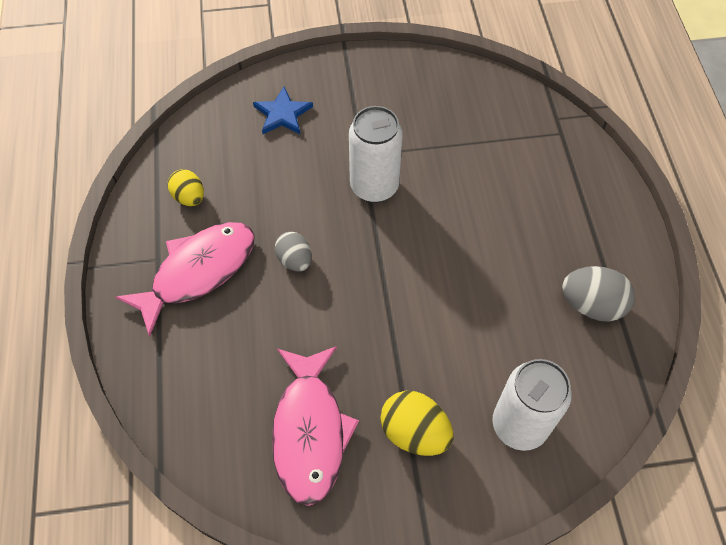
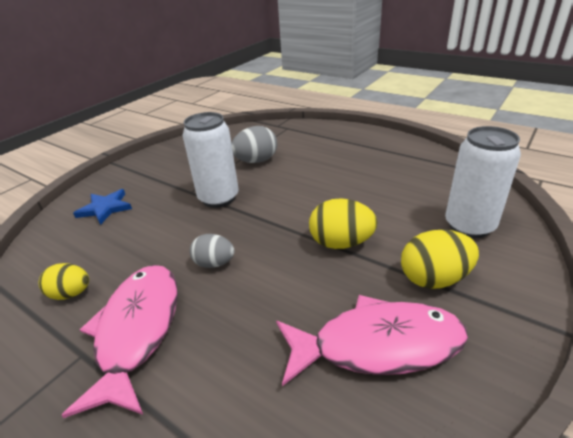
camera: 45 degrees left, 25 degrees down
pink fish [272,346,359,506] -> pink fish turned 45 degrees counterclockwise [276,295,468,386]
grey egg [562,266,635,322] -> grey egg moved to [231,126,277,163]
none -> yellow egg [309,198,378,249]

